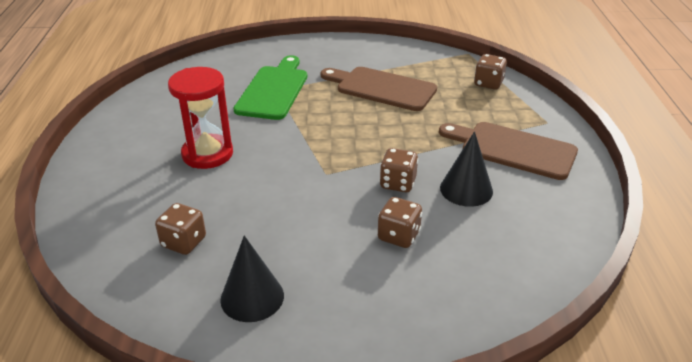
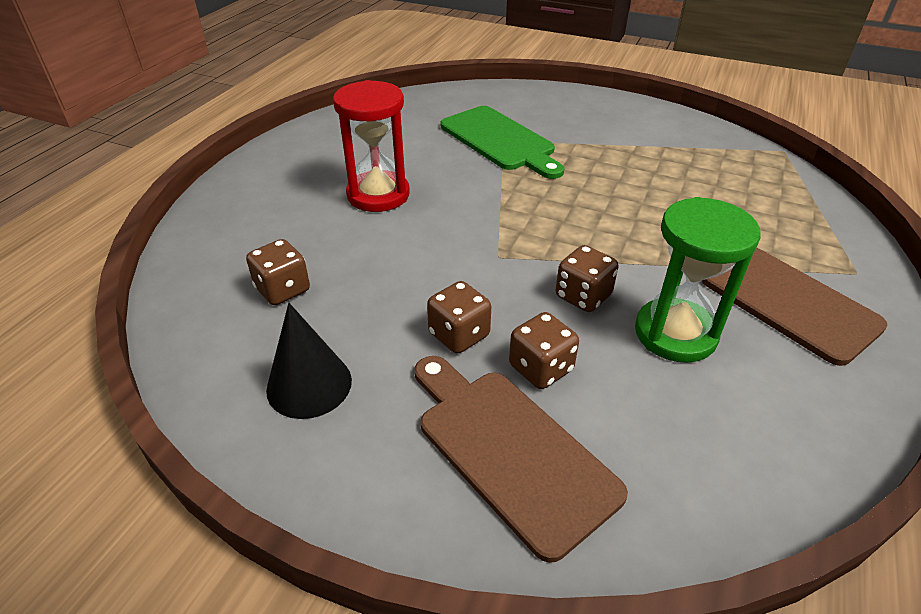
camera: 25 degrees right, 5 degrees up
green cutting board [233,55,307,120] -> green cutting board turned 105 degrees clockwise [440,106,565,179]
brown cutting board [321,67,437,111] -> brown cutting board moved to [415,356,628,563]
black cone [440,131,493,207] -> green hourglass [635,197,761,363]
brown dice [474,54,507,90] -> brown dice moved to [427,281,491,353]

